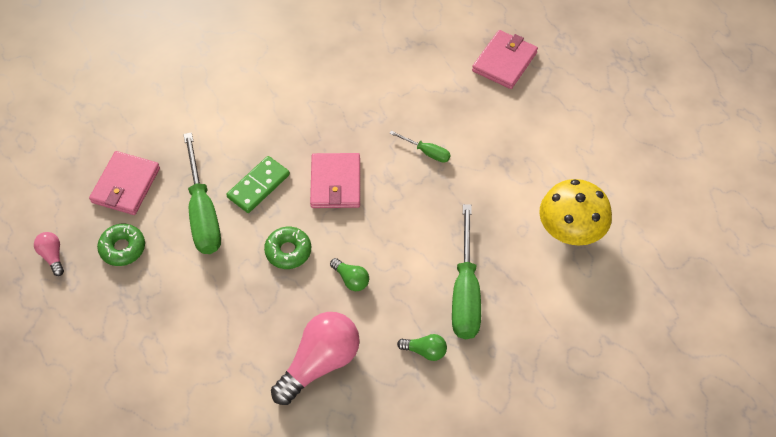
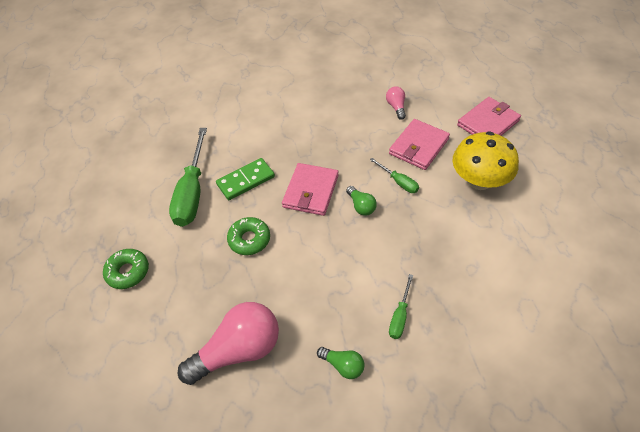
camera: 20 degrees right, 5 degrees down
pink light bulb [34,232,64,276] -> pink light bulb moved to [386,86,406,120]
pink wallet [89,151,160,215] -> pink wallet moved to [389,119,450,170]
green donut [97,224,145,266] -> green donut moved to [103,249,149,289]
green light bulb [330,258,369,291] -> green light bulb moved to [346,186,377,216]
green screwdriver [452,204,481,339] -> green screwdriver [389,274,413,339], size x0.48
yellow mushroom [539,179,612,246] -> yellow mushroom moved to [453,131,519,190]

